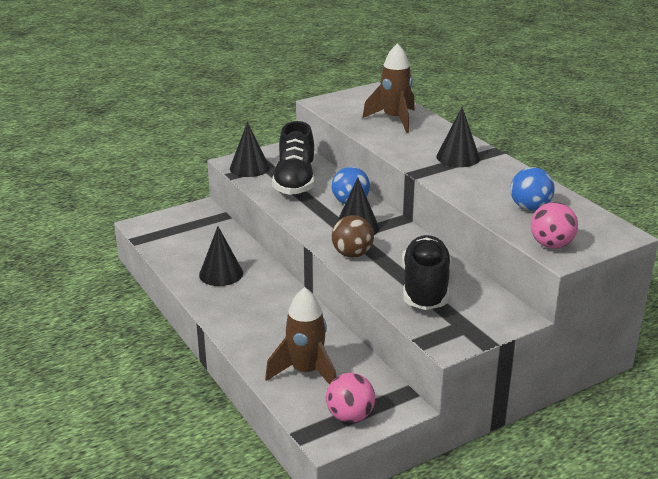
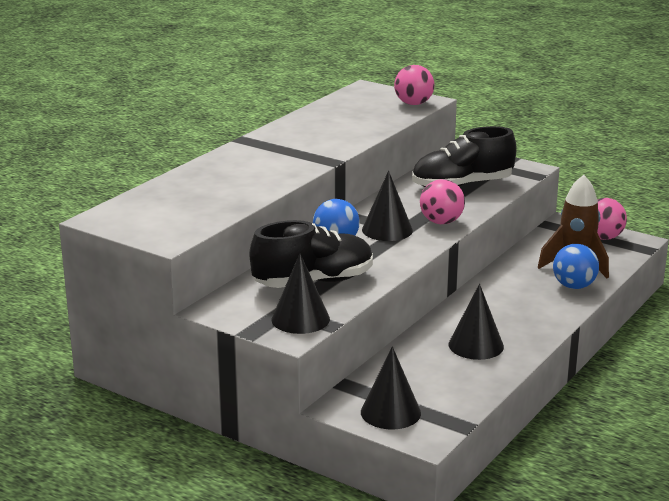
camera: 115 degrees left, 5 degrees down
brown ball [332,215,374,258] -> pink ball [420,179,465,224]
brown rocket [362,43,415,133] -> none
black cone [436,107,480,167] -> black cone moved to [361,346,421,429]
blue ball [511,167,555,211] -> blue ball moved to [553,244,599,289]

